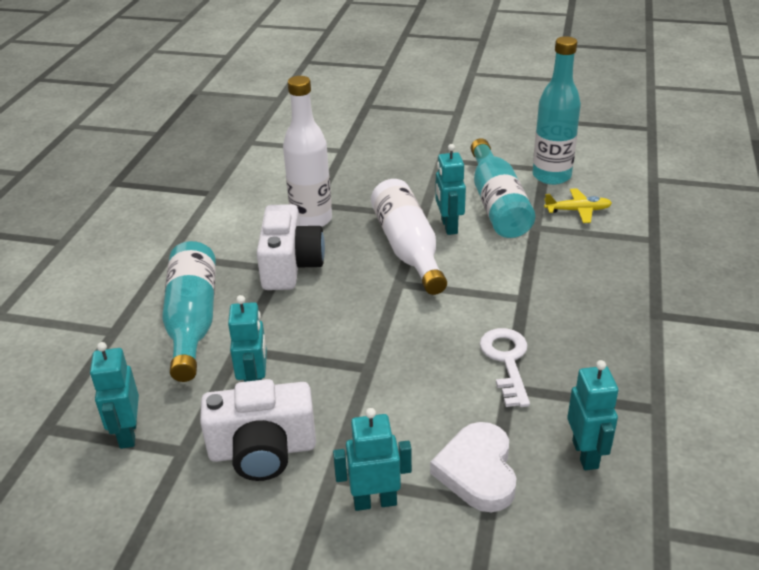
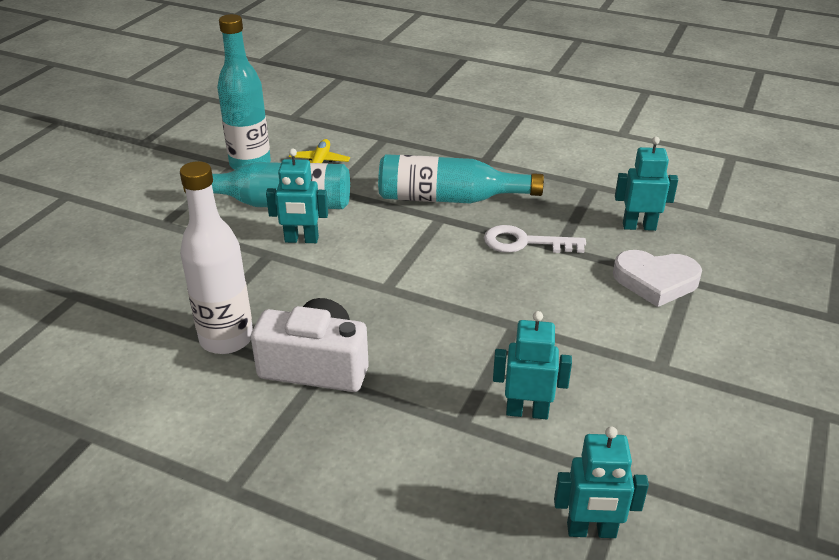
camera: 80 degrees left, 0 degrees up
turquoise bottle [162,241,216,382] -> turquoise bottle moved to [378,154,544,203]
white camera [200,379,316,481] -> none
turquoise robot [333,408,412,511] -> none
white bottle [371,179,447,295] -> none

